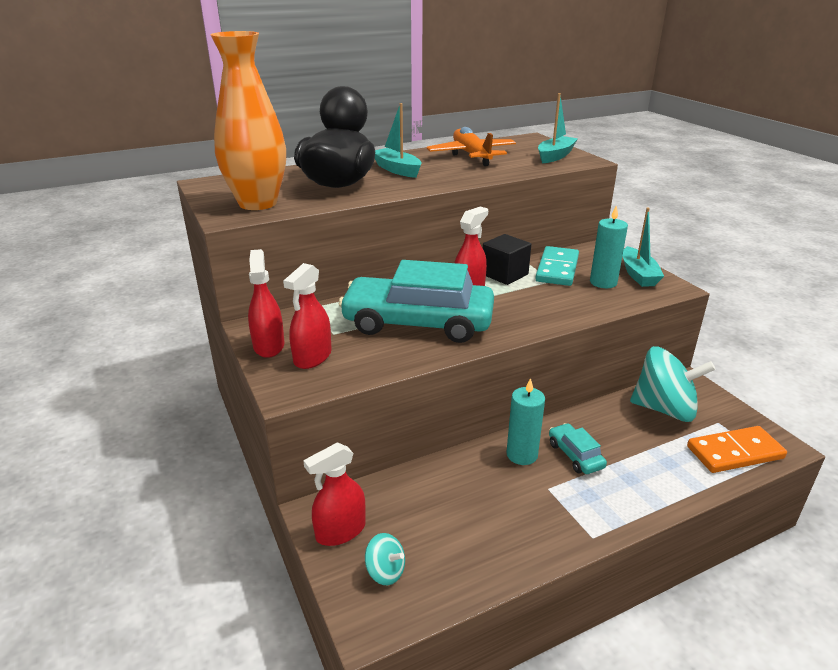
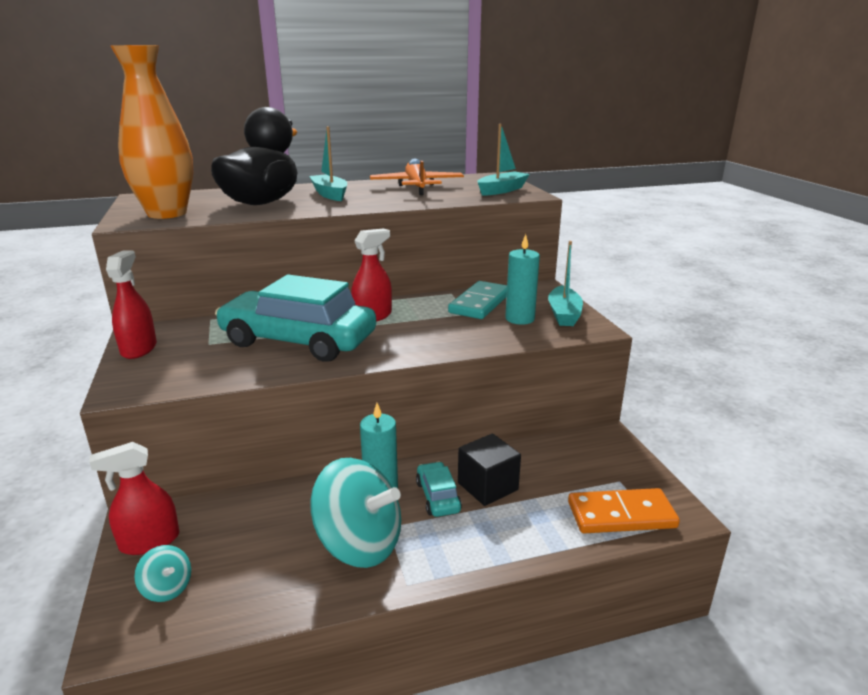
camera: 10 degrees right, 5 degrees down
red spray bottle [283,263,332,369] -> none
black cube [483,234,531,285] -> black cube moved to [458,434,521,506]
turquoise spinning top [630,346,716,422] -> turquoise spinning top moved to [310,458,401,568]

